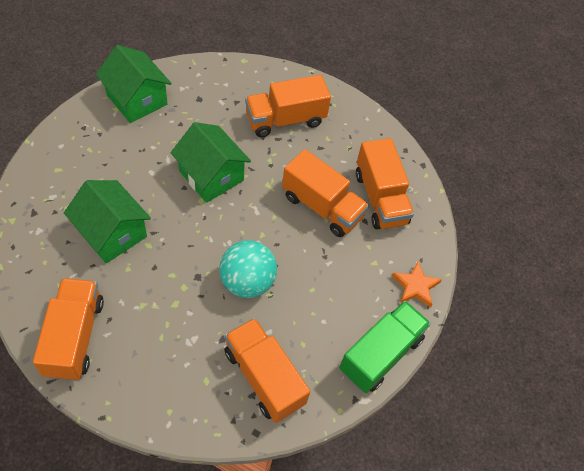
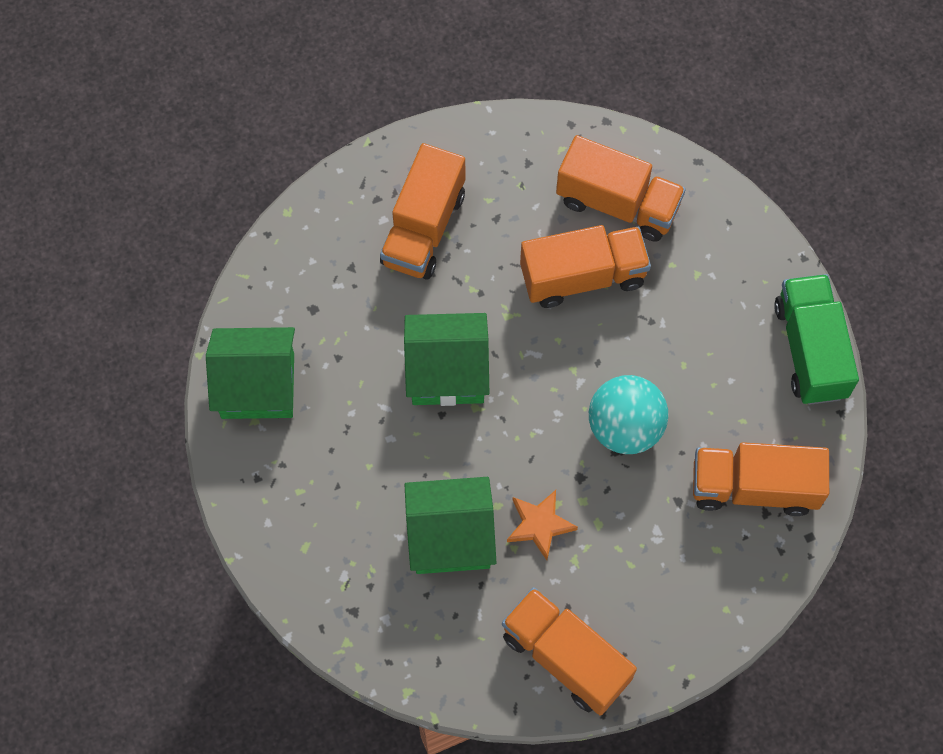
camera: 45 degrees left, 10 degrees up
orange star [392,262,442,308] -> orange star moved to [507,490,578,560]

